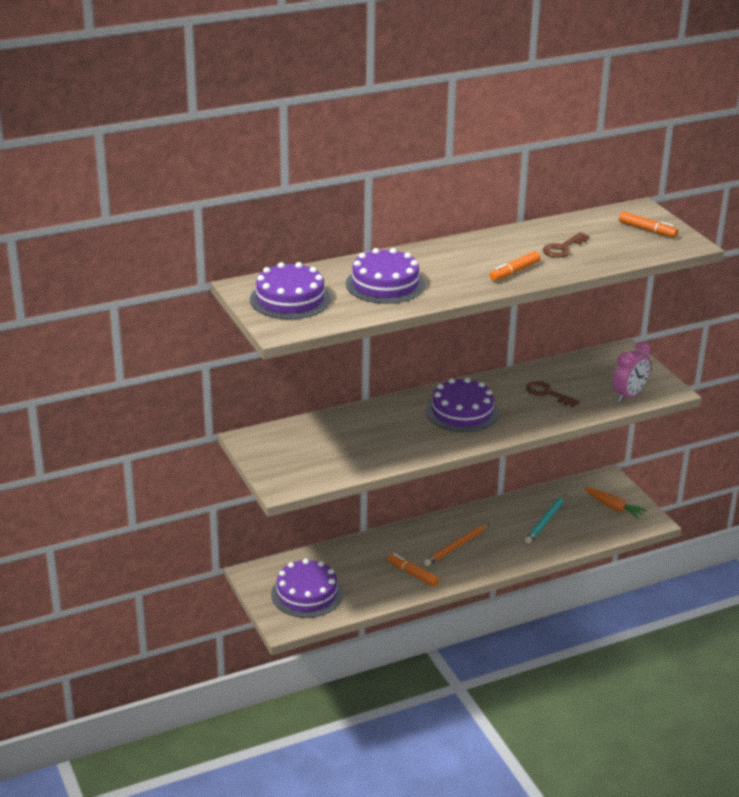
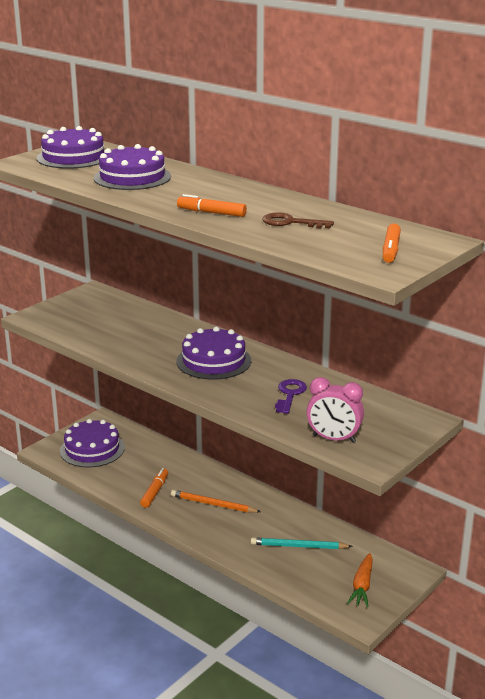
camera: 65 degrees right, 5 degrees down
brown key [526,381,580,407] -> purple key [275,379,307,414]

